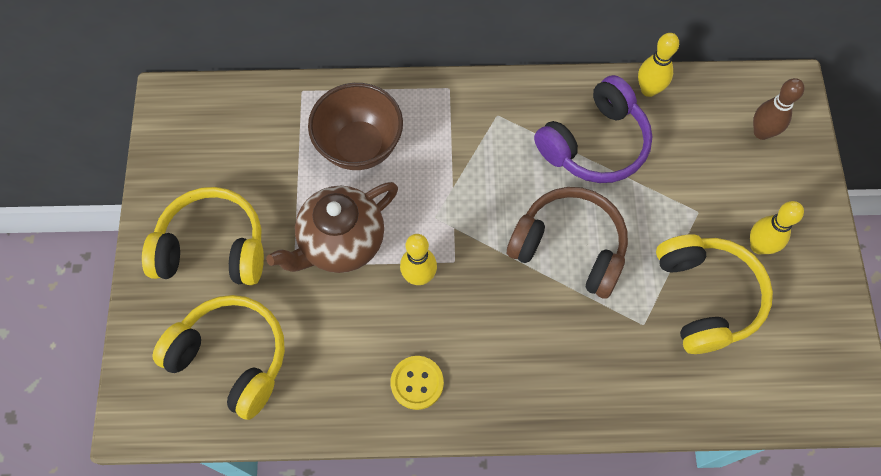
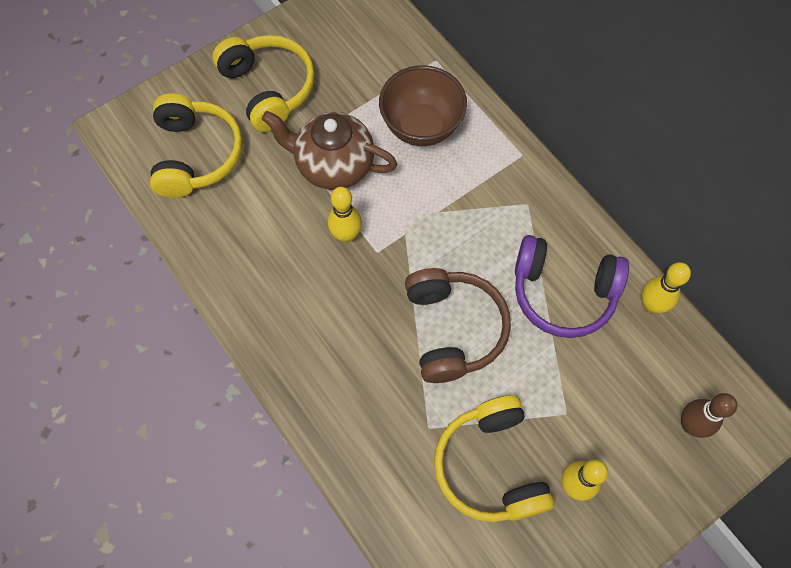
camera: 55 degrees right, 0 degrees up
yellow button [390,356,444,410] -> none
yellow headphones [656,234,773,354] -> yellow headphones turned 120 degrees clockwise [434,395,555,522]

